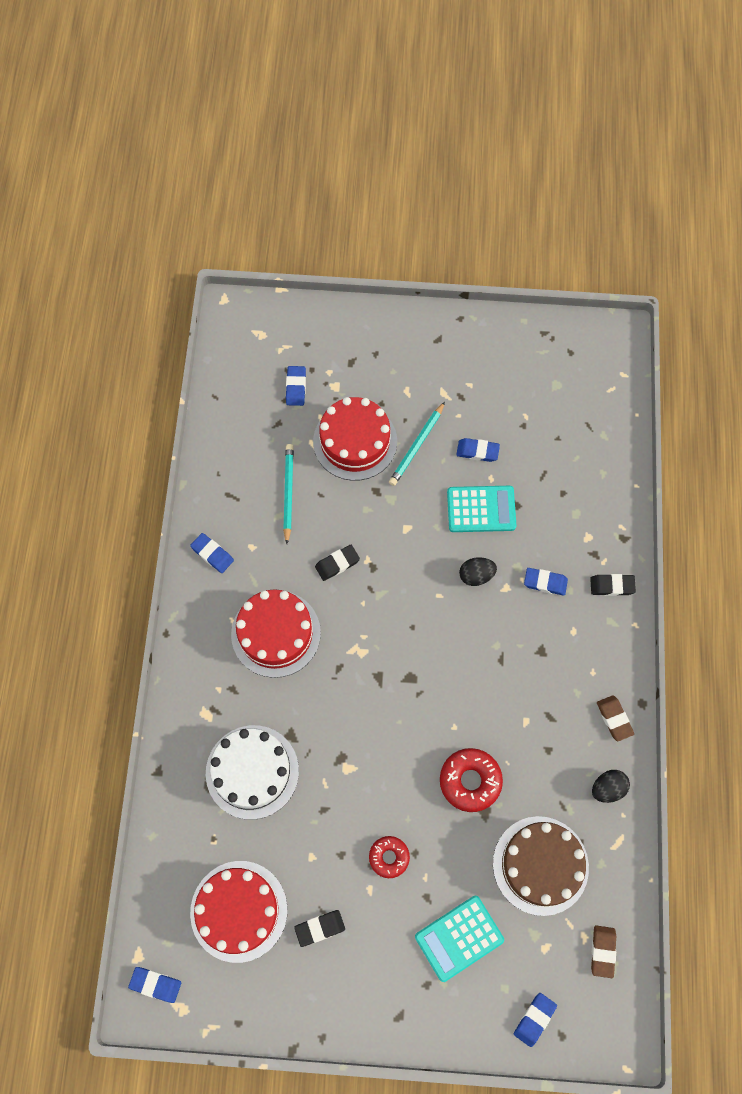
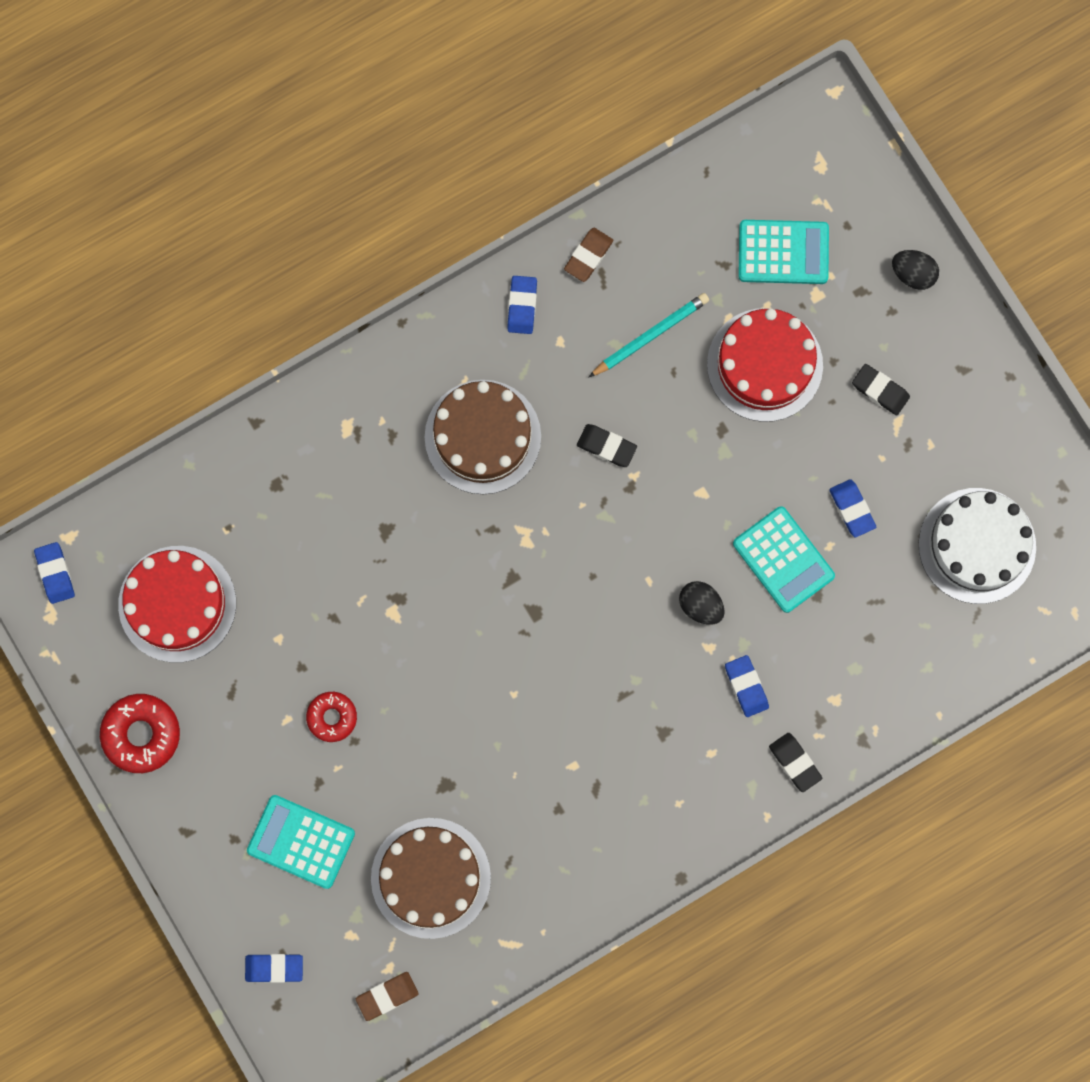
camera: 55 degrees right, 10 degrees up
white cake [206,725,299,820] -> white cake moved to [919,488,1036,604]
red cake [231,589,321,678] -> brown cake [425,380,541,494]
blue eraser [286,366,306,406] -> turquoise calculator [738,220,829,284]
black eraser [294,910,345,947] -> black eraser moved to [852,364,910,416]
turquoise pencil [389,402,445,486] -> none
red donut [440,748,503,812] -> red donut moved to [100,694,180,773]
black egg [592,770,630,803] -> black egg moved to [892,250,939,290]
brown eraser [597,695,634,741] -> brown eraser moved to [564,228,613,282]

